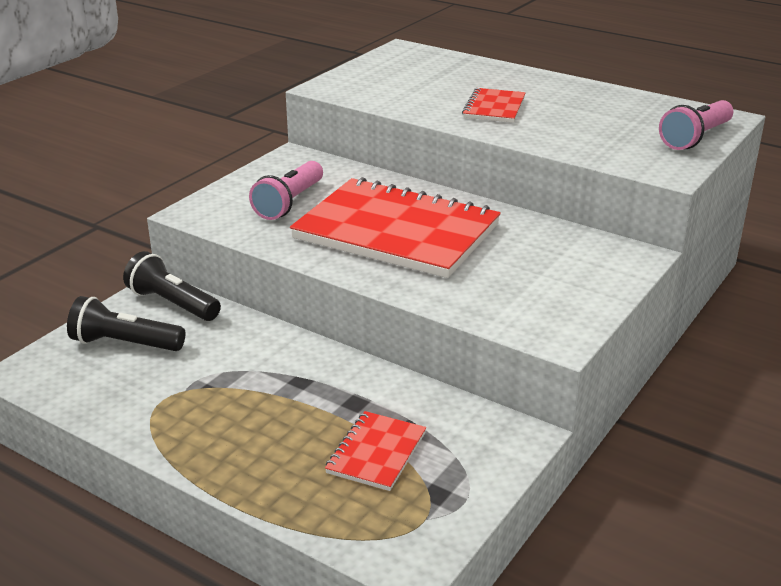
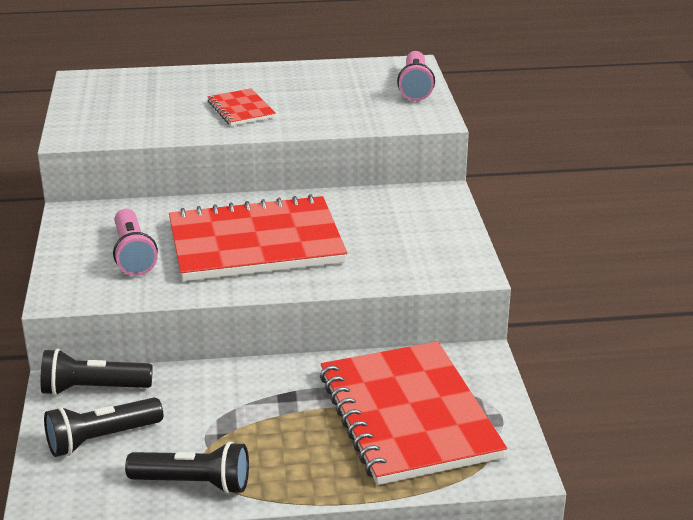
camera: 40 degrees left, 0 degrees up
red notebook [325,411,426,491] -> red notebook [320,341,507,485], size x2.20
none -> black flashlight [125,441,249,494]

